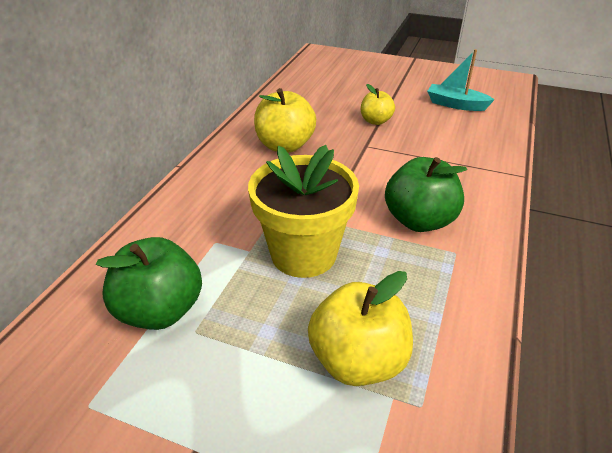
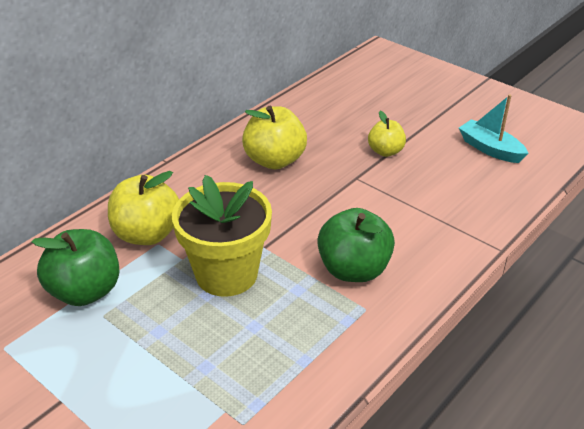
camera: 20 degrees right, 0 degrees up
yellow apple [308,271,413,386] -> yellow apple moved to [108,171,179,245]

